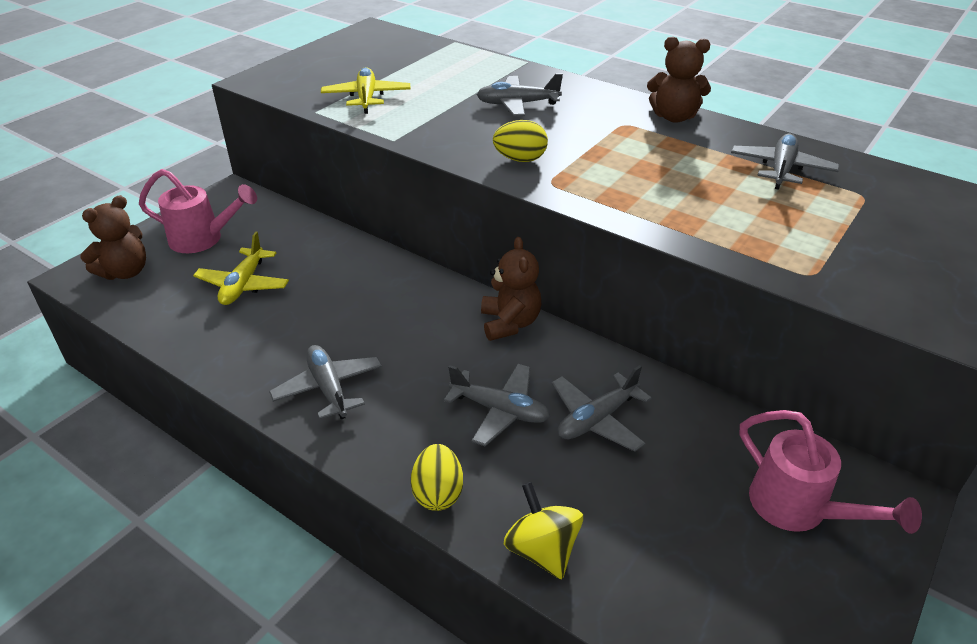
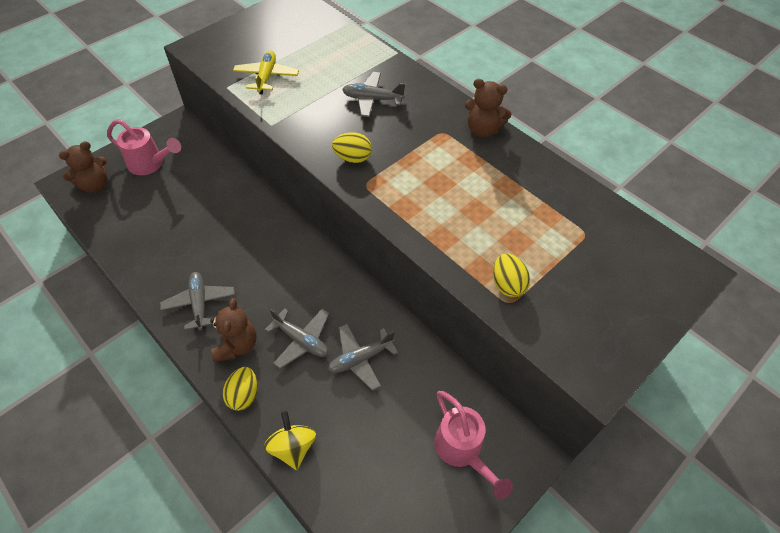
camera: 10 degrees right, 15 degrees up
yellow plane [193,232,289,305] -> none
brown teddy bear [481,237,541,341] -> brown teddy bear moved to [210,298,256,362]
grey plane [731,134,839,190] -> none
none -> yellow egg [493,253,530,297]

